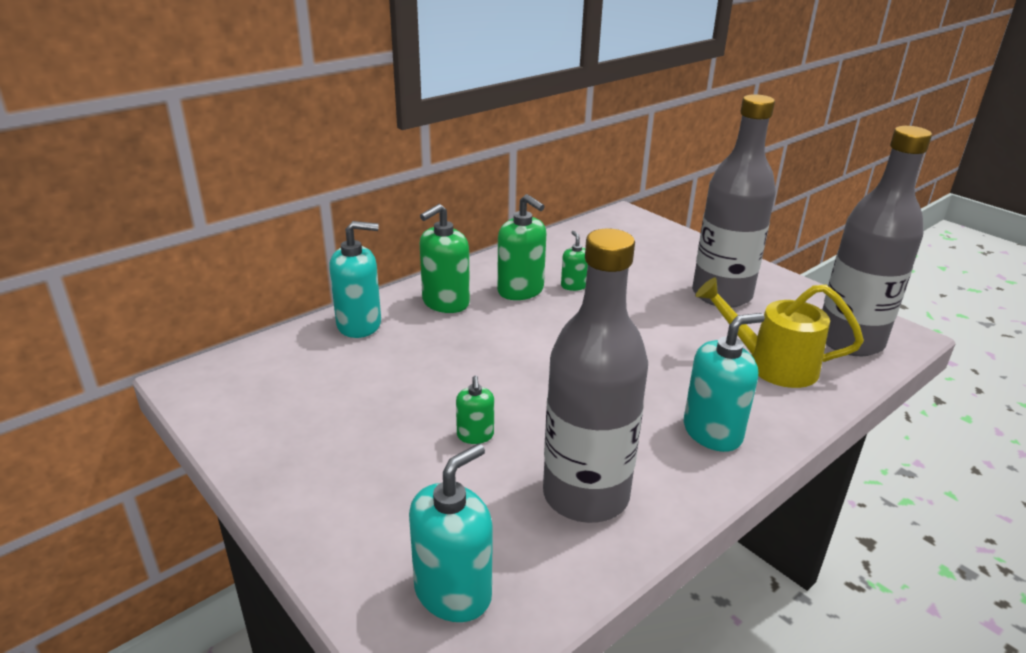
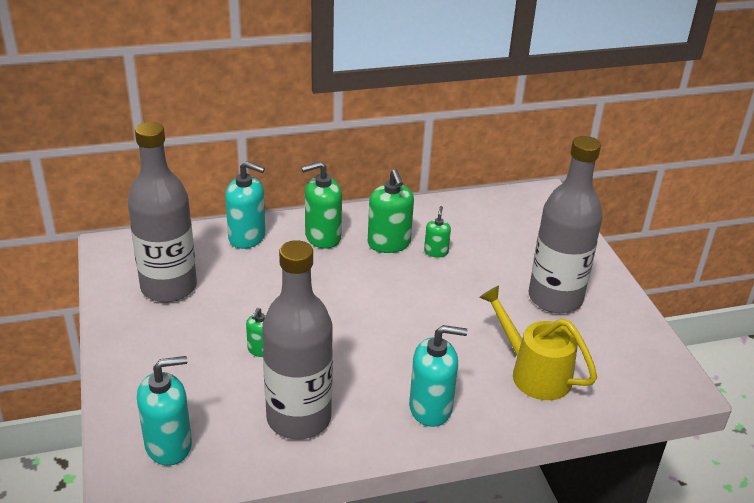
camera: 25 degrees right, 5 degrees up
grey bottle [822,126,932,356] -> grey bottle moved to [128,122,197,302]

